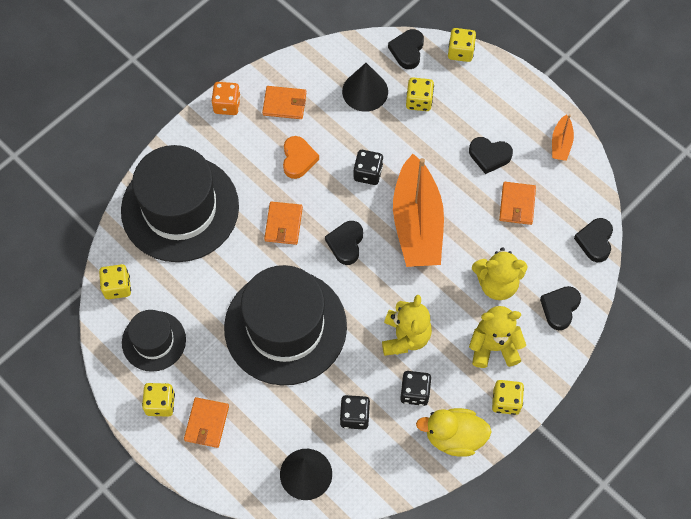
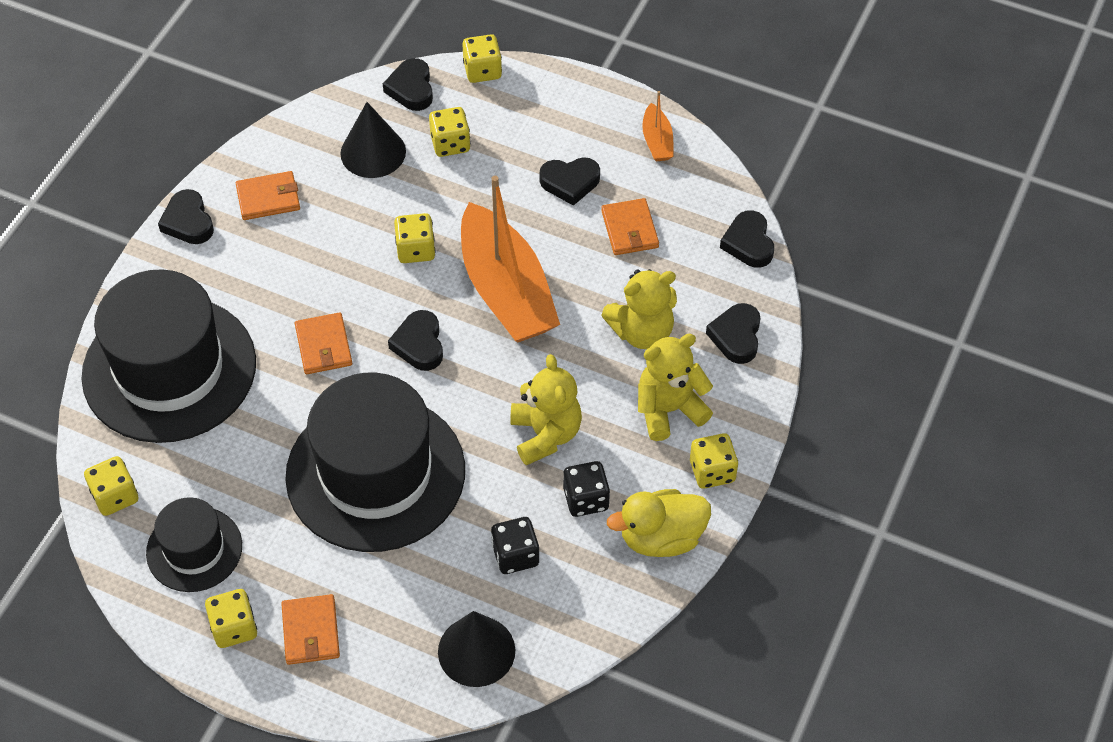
camera: 20 degrees left, 10 degrees down
orange dice [211,82,241,115] -> black heart [158,189,214,244]
orange heart [283,136,319,179] -> none
black dice [353,150,383,185] -> yellow dice [394,213,436,263]

